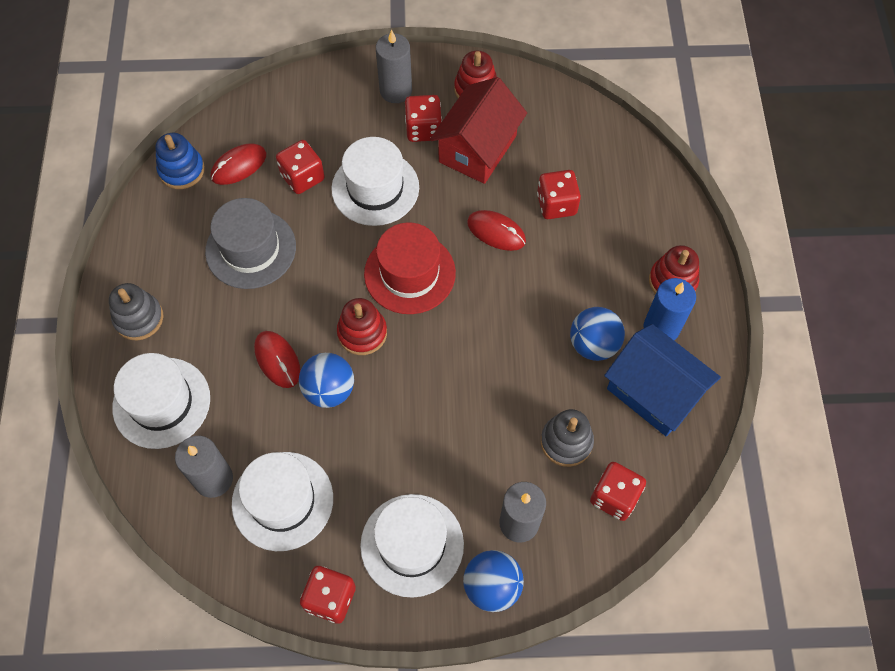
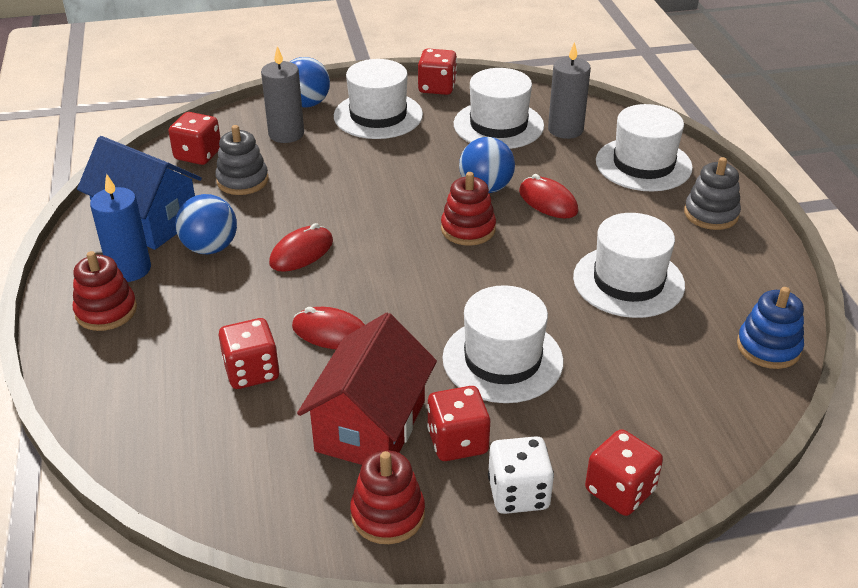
camera: 170 degrees right, 25 degrees down
grey hat [205,198,296,289] -> white hat [573,213,685,318]
red mouse [211,143,267,185] -> red mouse moved to [269,223,333,272]
red dice [276,140,325,194] -> red dice moved to [585,429,663,516]
red hat [364,222,456,314] -> none
grey candle [376,30,412,103] -> white dice [488,436,554,514]

